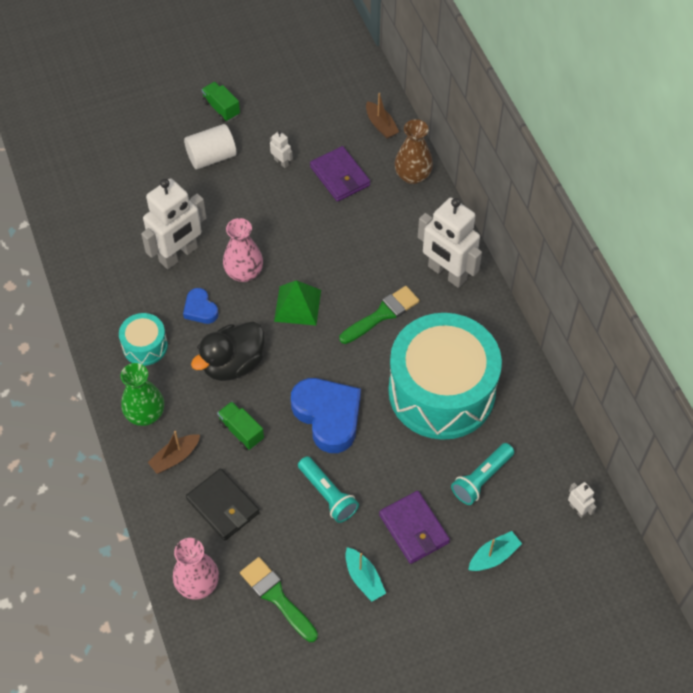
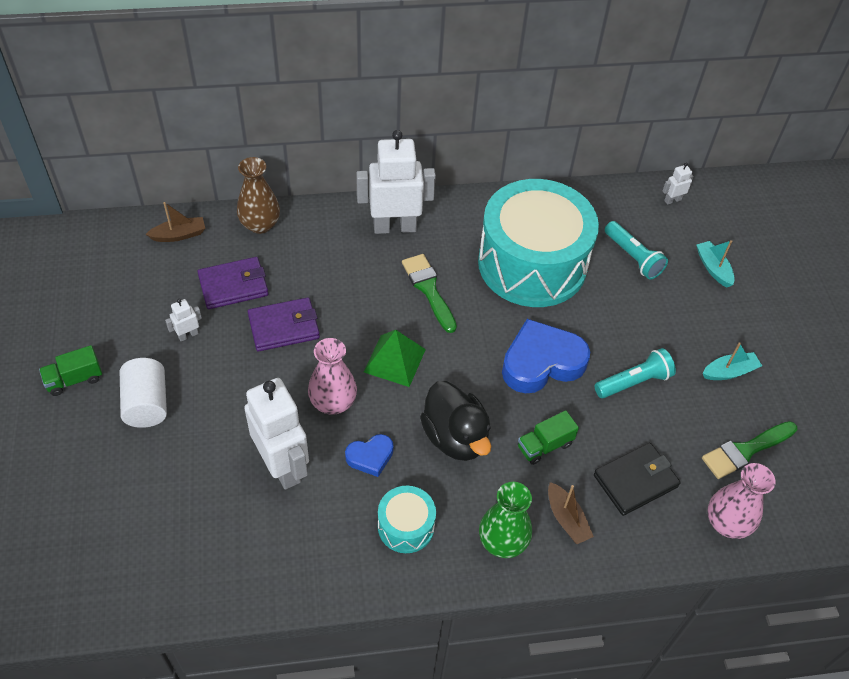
camera: 80 degrees left, 5 degrees down
purple wallet [379,491,450,564] -> purple wallet moved to [248,297,320,351]
white robot [418,197,482,288] -> white robot turned 150 degrees counterclockwise [356,130,436,234]

